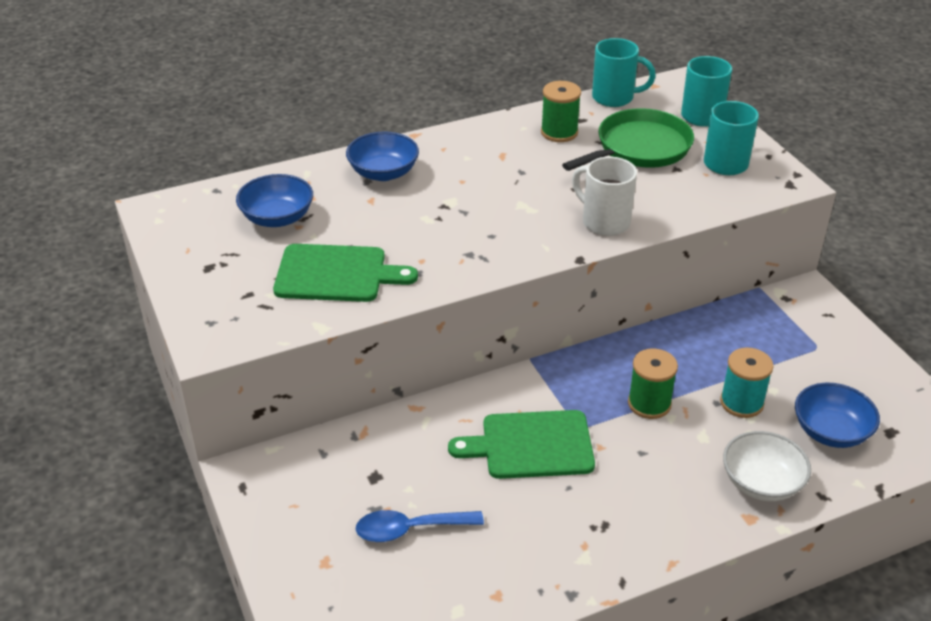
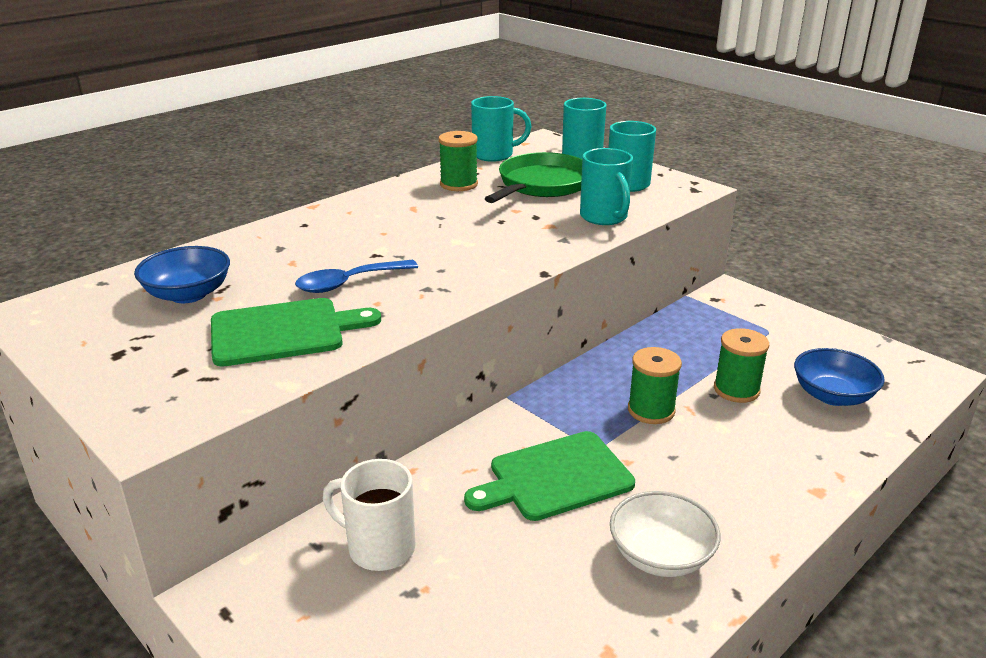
camera: 20 degrees left, 10 degrees down
blue bowl [346,132,419,181] -> none
blue spoon [355,510,484,542] -> blue spoon moved to [295,260,418,293]
white mug [572,157,637,236] -> white mug moved to [323,459,415,571]
turquoise spool [720,348,774,418] -> green spool [714,328,769,403]
white bowl [723,431,811,501] -> white bowl moved to [610,491,720,577]
none -> turquoise mug [580,148,633,225]

